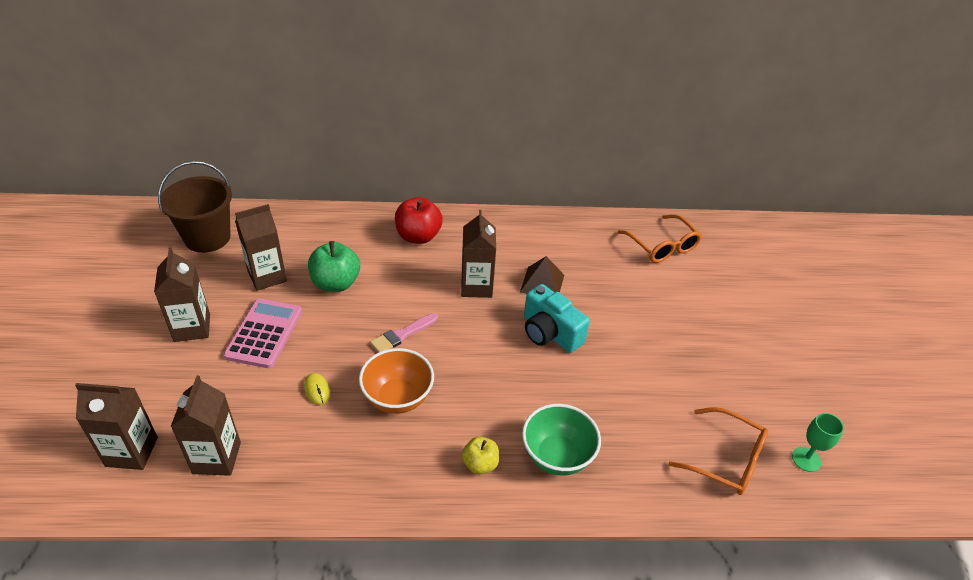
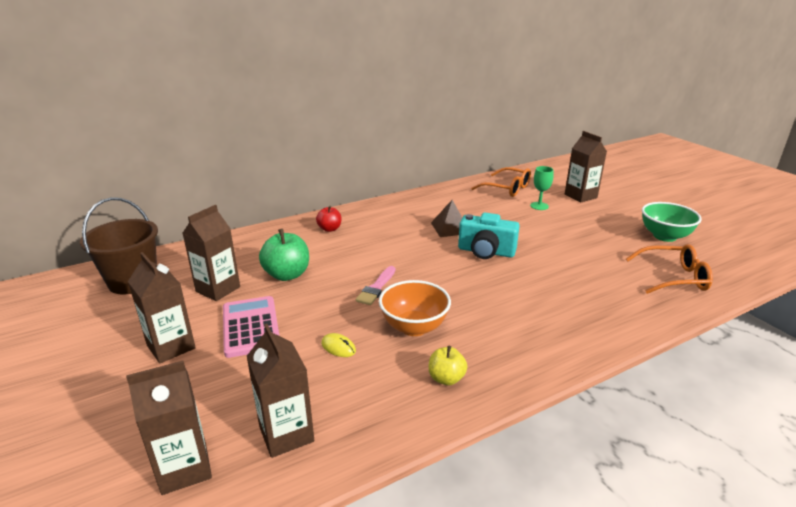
camera: 25 degrees left, 15 degrees down
red apple [395,197,443,244] -> red apple [316,206,342,232], size x0.60
brown carton [461,210,496,298] -> brown carton moved to [565,131,607,202]
yellow apple [462,436,499,474] -> yellow apple moved to [428,346,467,385]
green bowl [522,404,601,476] -> green bowl moved to [642,202,702,242]
green goblet [792,413,844,472] -> green goblet moved to [530,166,554,210]

